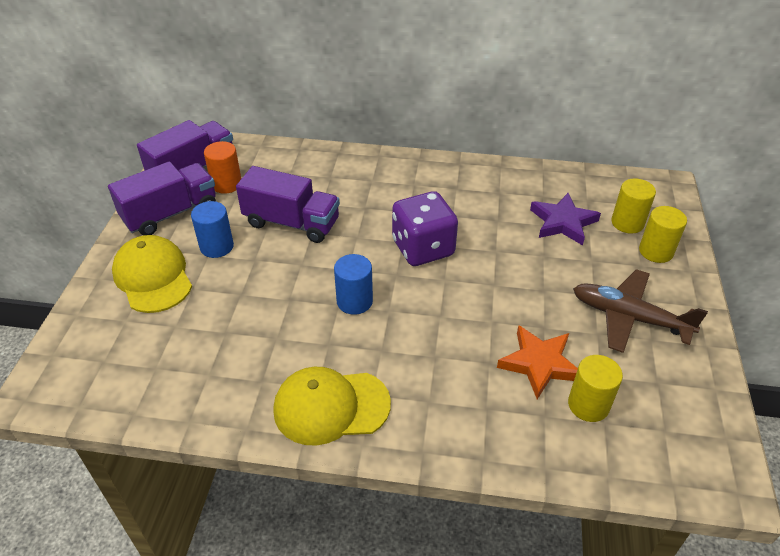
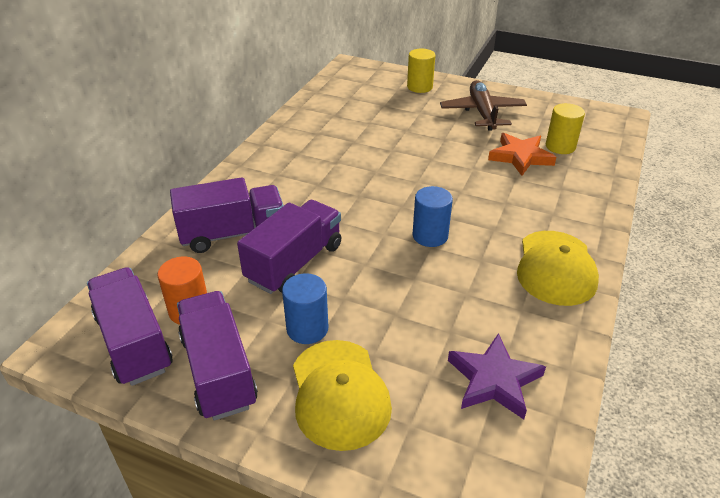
camera: 75 degrees left, 5 degrees down
yellow cap [112,235,192,313] -> yellow cap turned 90 degrees counterclockwise [293,340,392,451]
purple dice [392,191,458,266] -> none
purple star [530,193,601,246] -> purple star moved to [448,333,546,419]
brown plane [573,269,708,353] -> brown plane turned 135 degrees clockwise [440,80,527,130]
yellow cylinder [611,179,656,234] -> none
none -> purple truck [170,177,284,253]

